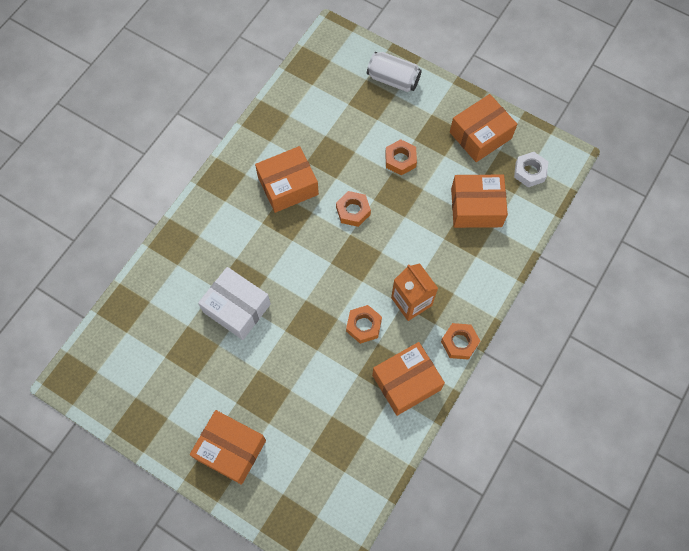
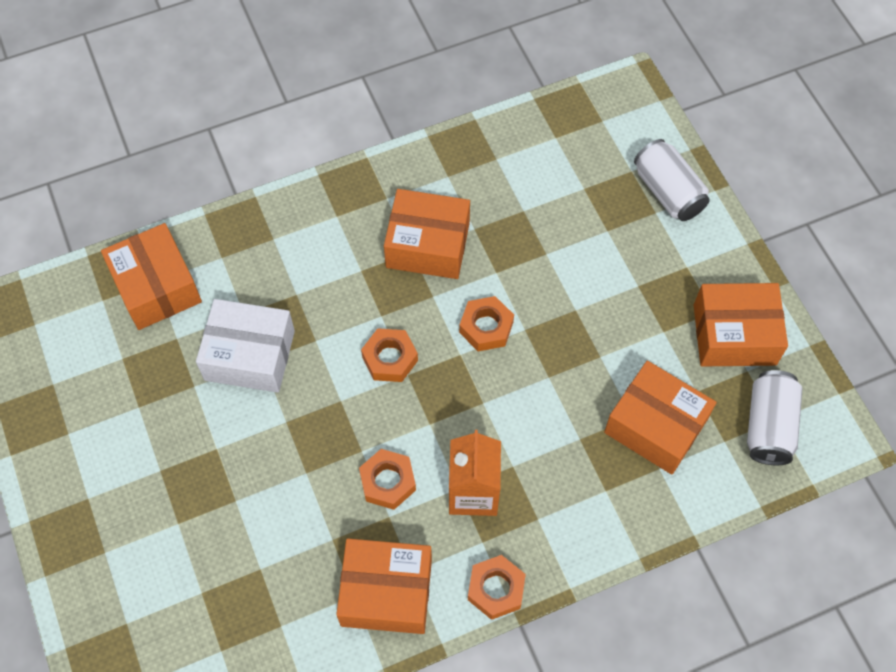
camera: 35 degrees right, 5 degrees down
orange box [190,410,266,485] -> orange box moved to [101,223,202,330]
white box [198,267,271,340] -> white box turned 60 degrees counterclockwise [196,299,295,393]
orange nut [385,139,417,175] -> orange nut moved to [361,328,418,382]
white nut [514,152,548,187] -> white can [747,370,803,465]

